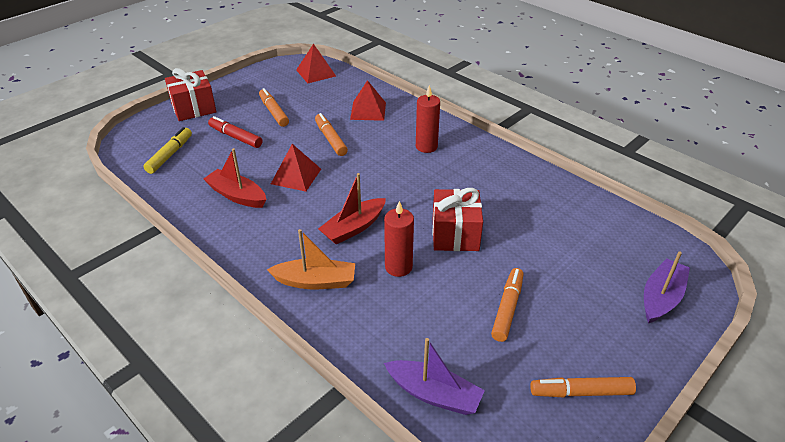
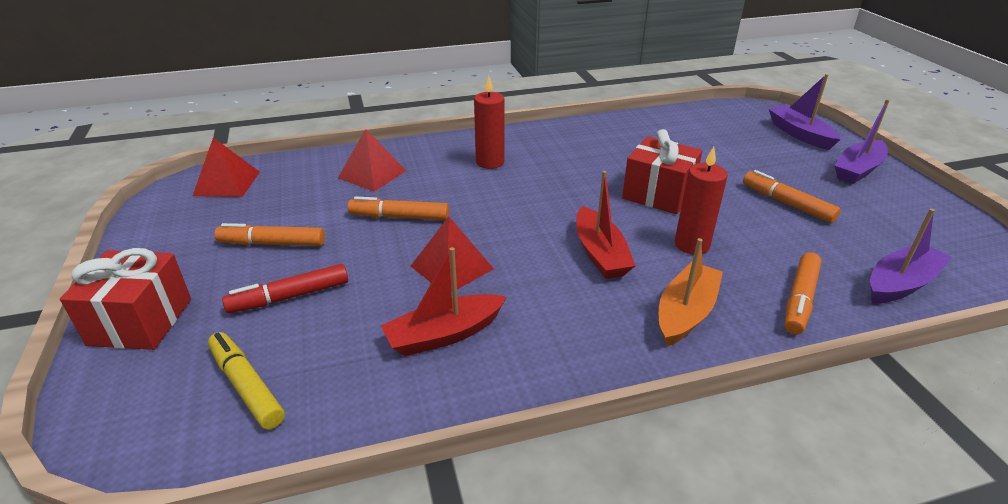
camera: 60 degrees left, 5 degrees down
orange marker [530,377,636,397] -> orange marker moved to [784,252,822,335]
none -> purple boat [834,99,890,184]

